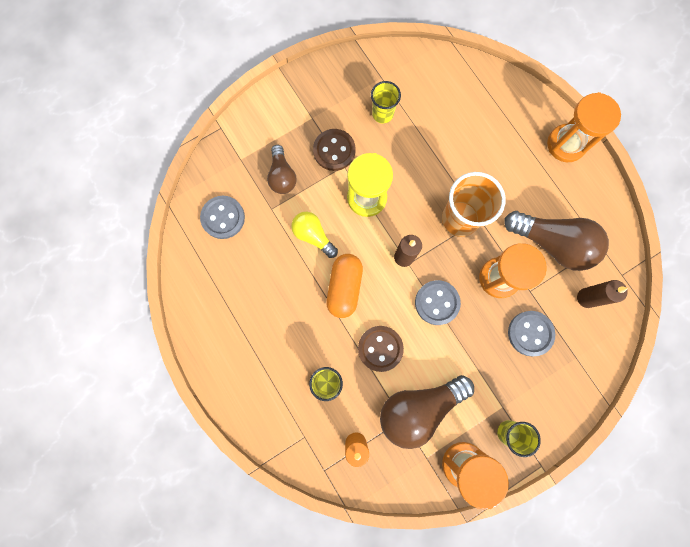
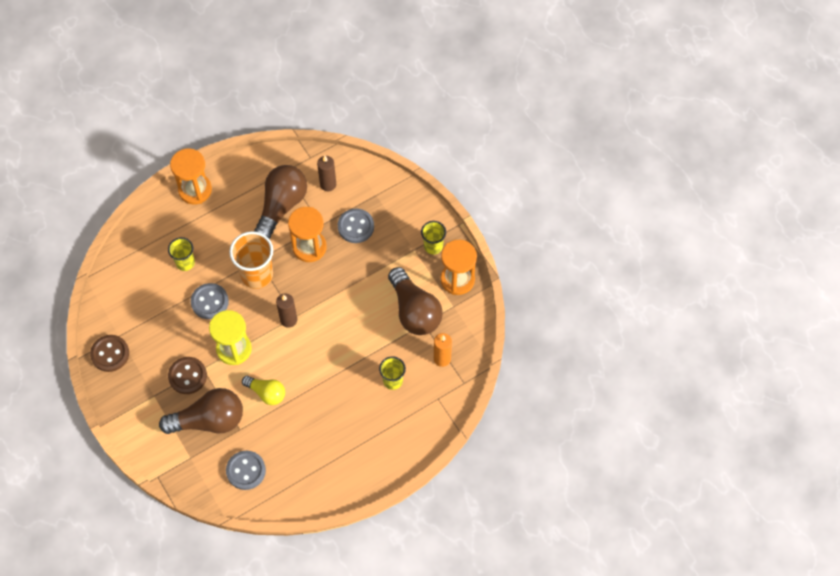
camera: 90 degrees left, 15 degrees down
brown light bulb [267,145,297,194] -> brown light bulb [159,388,243,434], size x1.74
yellow light bulb [291,212,338,258] -> yellow light bulb turned 105 degrees counterclockwise [242,376,285,405]
orange capsule [326,254,363,318] -> none
brown button [358,326,404,372] -> brown button moved to [90,335,129,372]
yellow cup [371,81,401,123] -> yellow cup moved to [168,237,195,271]
grey button [415,280,461,325] -> grey button moved to [191,283,229,319]

